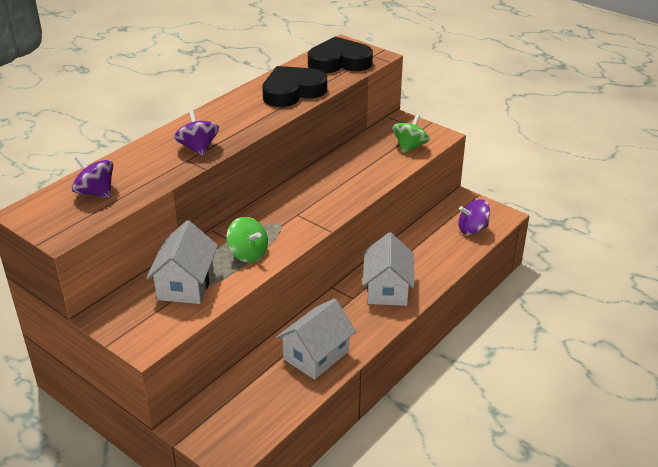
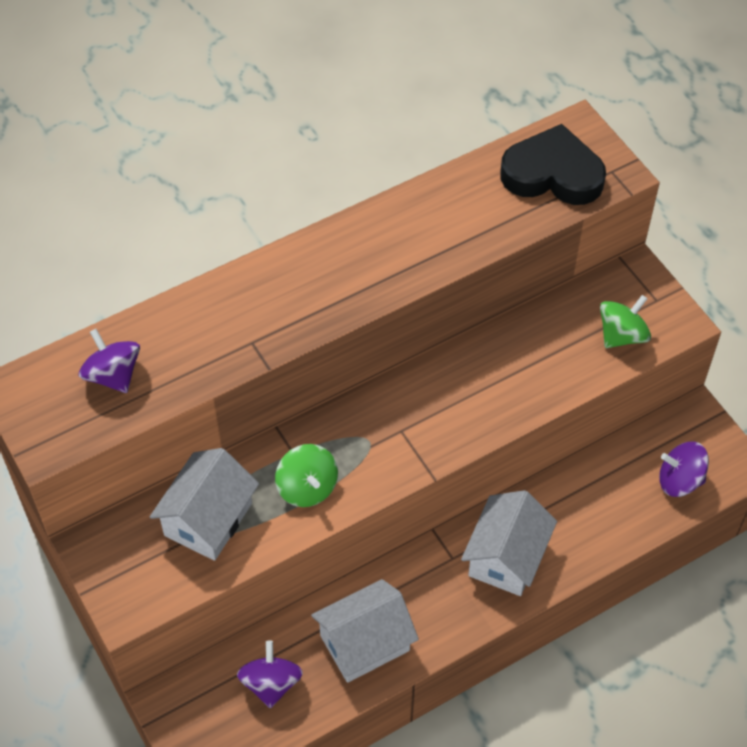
camera: 20 degrees right, 20 degrees up
purple spinning top [174,110,219,156] -> purple spinning top moved to [237,640,303,708]
black heart [262,66,327,107] -> none

